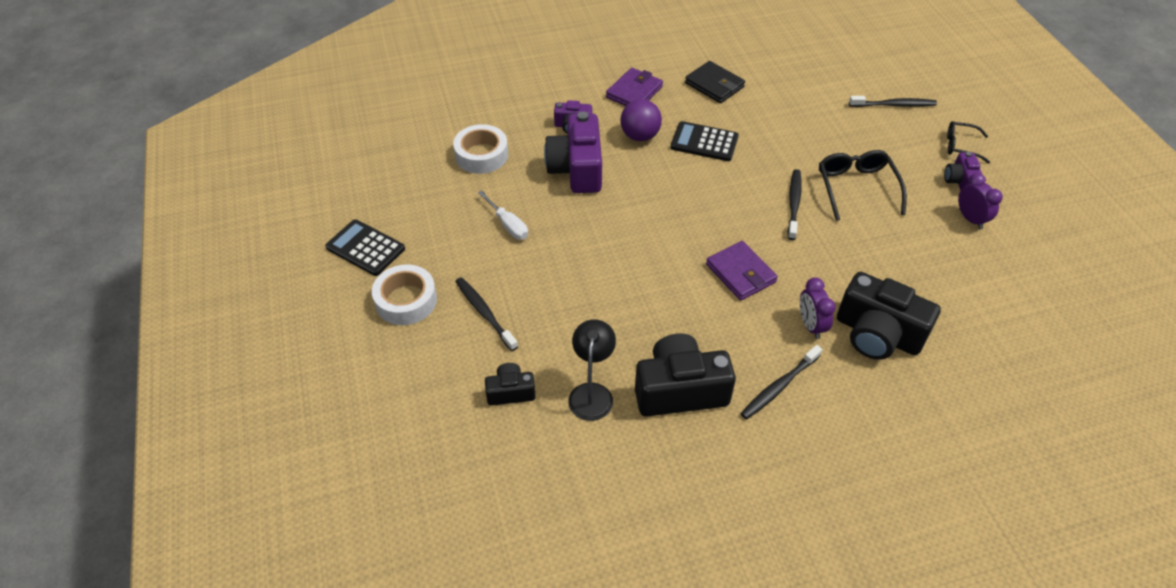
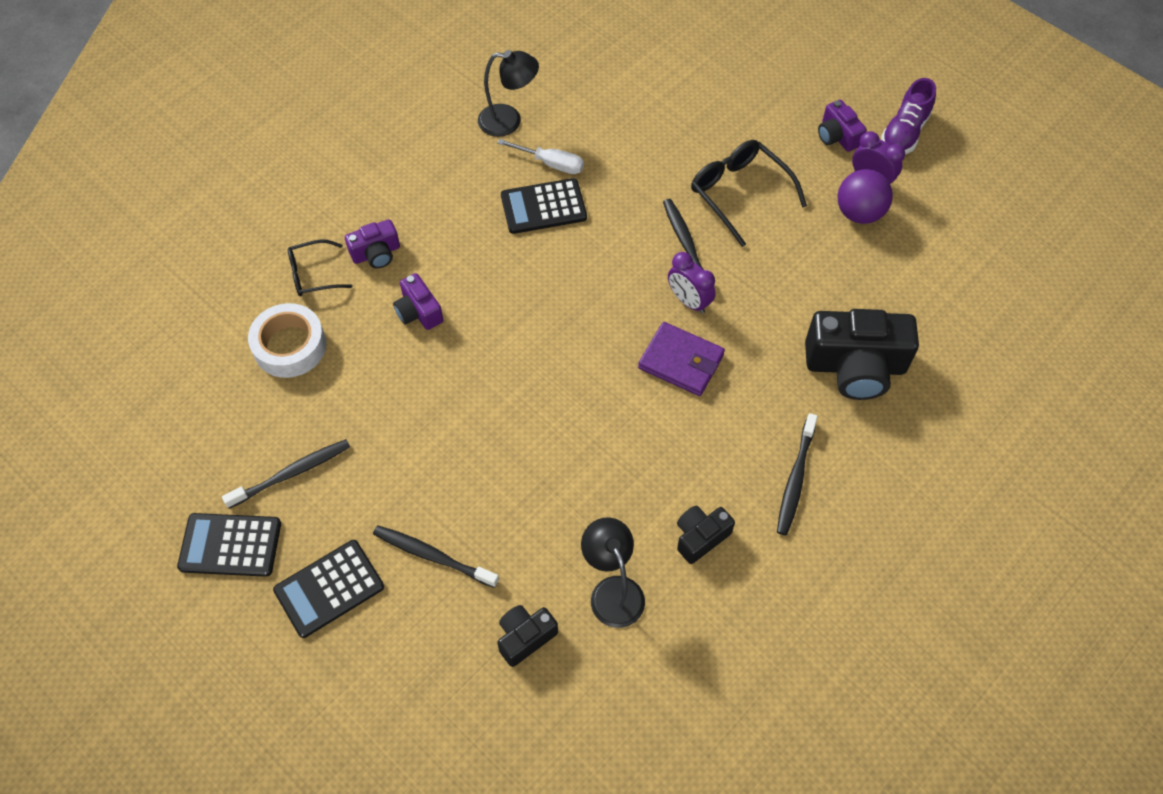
camera: 30 degrees left, 10 degrees up
white tape [372,264,437,325] -> black calculator [273,540,384,638]
white screwdriver [478,190,528,240] -> white screwdriver moved to [498,139,584,174]
purple camera [544,111,602,193] -> purple camera [393,273,443,330], size x0.52
purple wallet [606,68,663,106] -> none
purple ball [620,99,662,141] -> purple ball moved to [838,169,893,224]
black camera [635,333,736,417] -> black camera [677,506,735,564], size x0.52
black wallet [685,61,745,103] -> black lamp [478,50,539,137]
purple clock [800,277,836,339] -> purple clock moved to [668,252,716,314]
black toothbrush [849,96,937,107] -> black toothbrush moved to [222,439,350,509]
black glasses [947,121,990,163] -> black glasses moved to [288,239,352,296]
none -> purple shoe [881,78,936,154]

